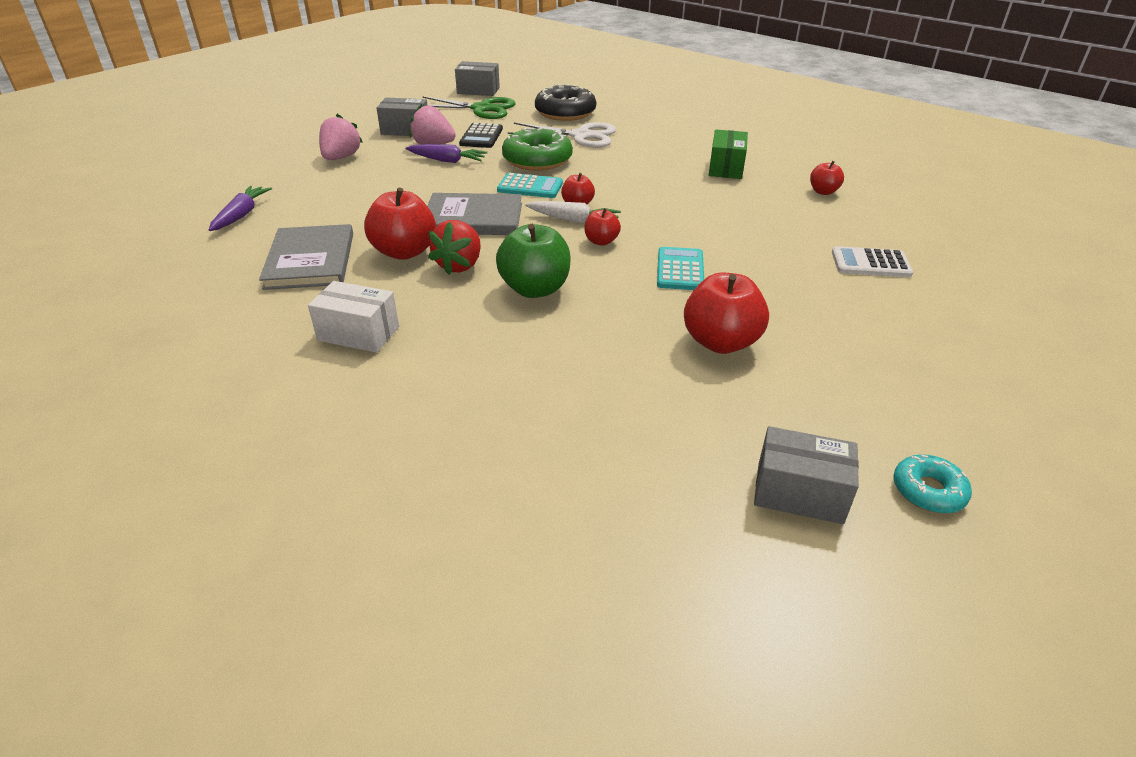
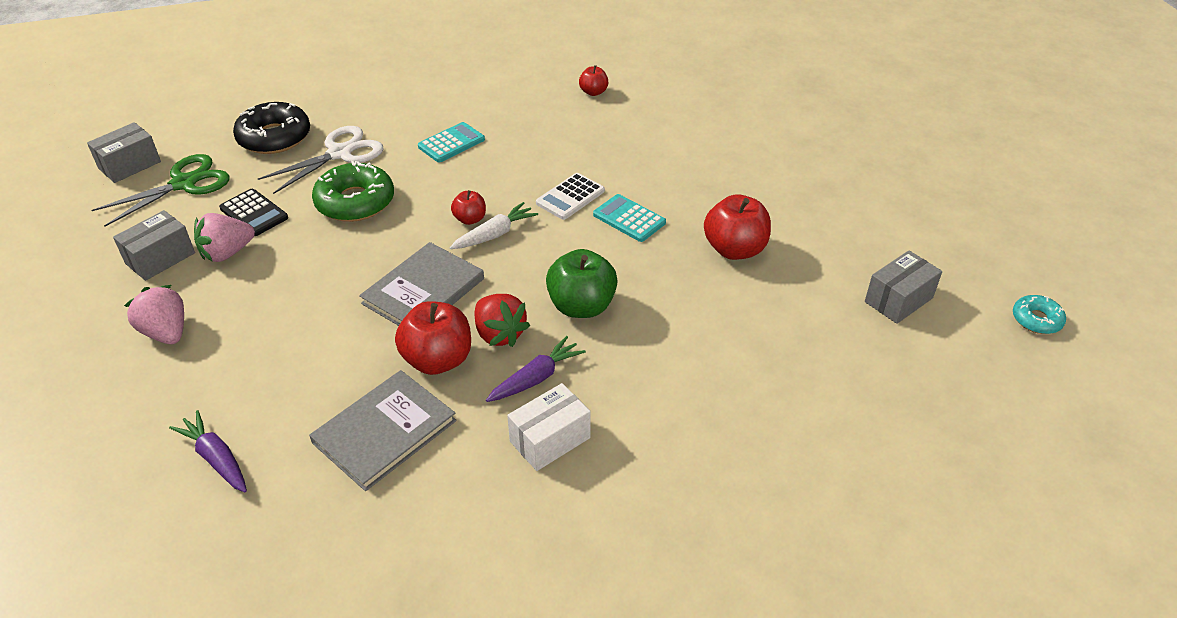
camera: 55 degrees left, 5 degrees up
grey book [259,224,353,290] -> grey book turned 75 degrees counterclockwise [309,370,457,491]
purple carrot [406,144,488,163] -> purple carrot moved to [486,336,586,402]
turquoise calculator [497,173,563,198] -> turquoise calculator moved to [418,122,485,163]
red apple [584,208,621,246] -> none
green box [709,130,748,179] -> none
white calculator [832,246,913,277] -> white calculator moved to [536,173,605,220]
turquoise donut [893,455,972,513] -> turquoise donut moved to [1013,295,1066,334]

